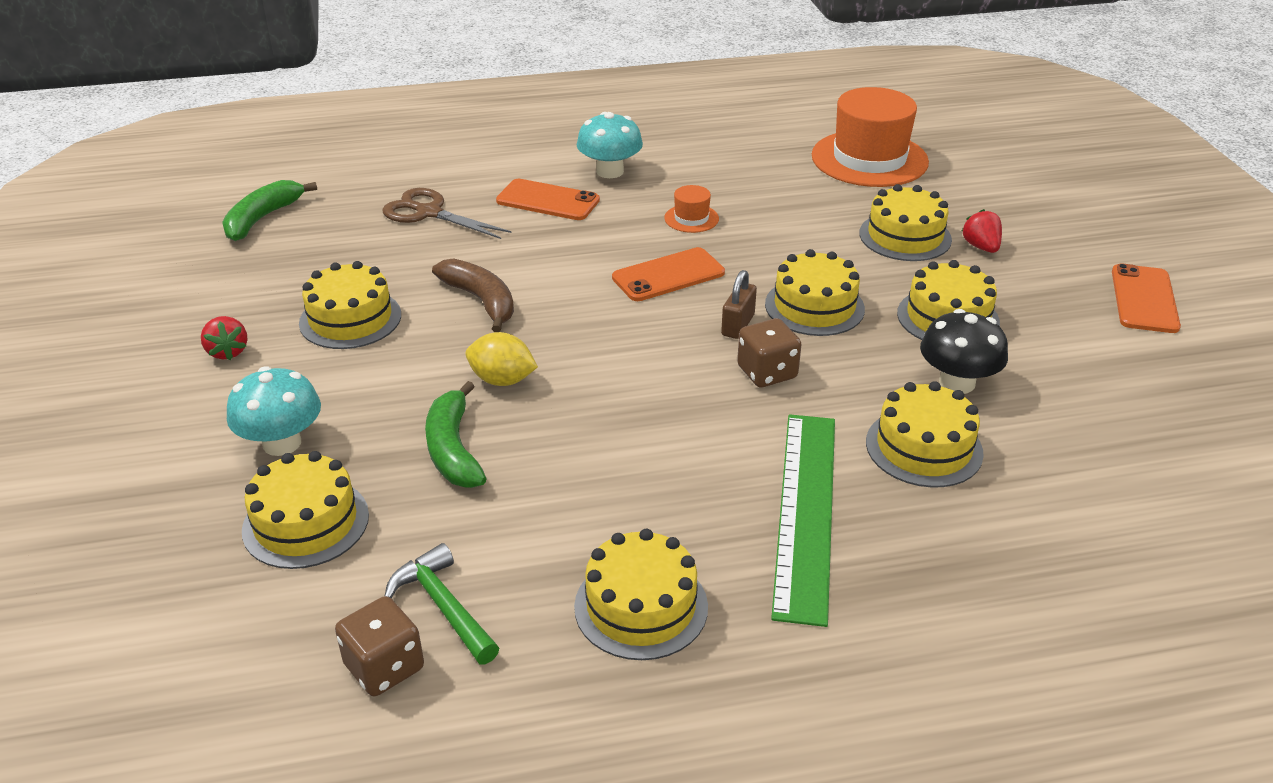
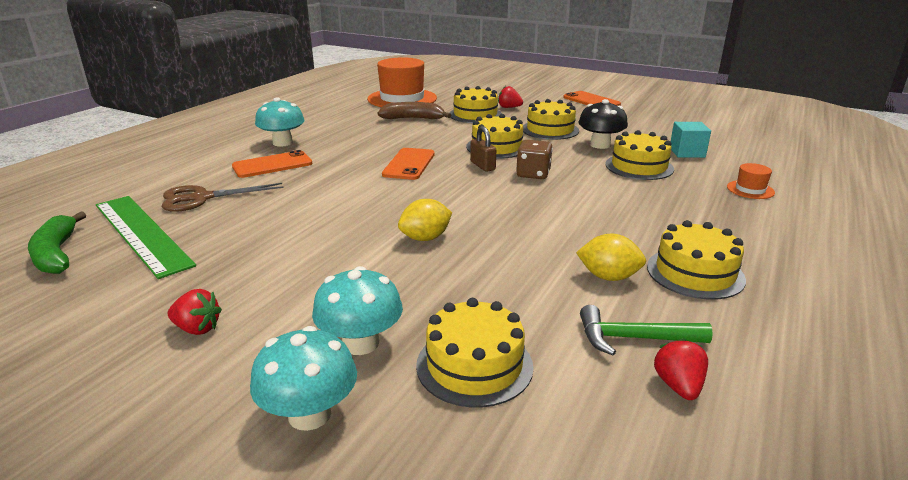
camera: 50 degrees left, 10 degrees down
yellow cake [299,261,401,349] -> none
brown dice [335,596,424,696] -> red strawberry [654,338,708,400]
green banana [425,381,487,488] -> none
brown banana [432,258,514,332] -> brown banana moved to [377,102,451,119]
orange hat [664,185,719,233] -> orange hat moved to [727,163,775,199]
green ruler [771,414,835,627] -> green ruler moved to [96,196,196,279]
none -> turquoise mushroom [250,326,357,431]
none -> yellow lemon [576,234,646,281]
none -> turquoise cube [671,122,711,158]

